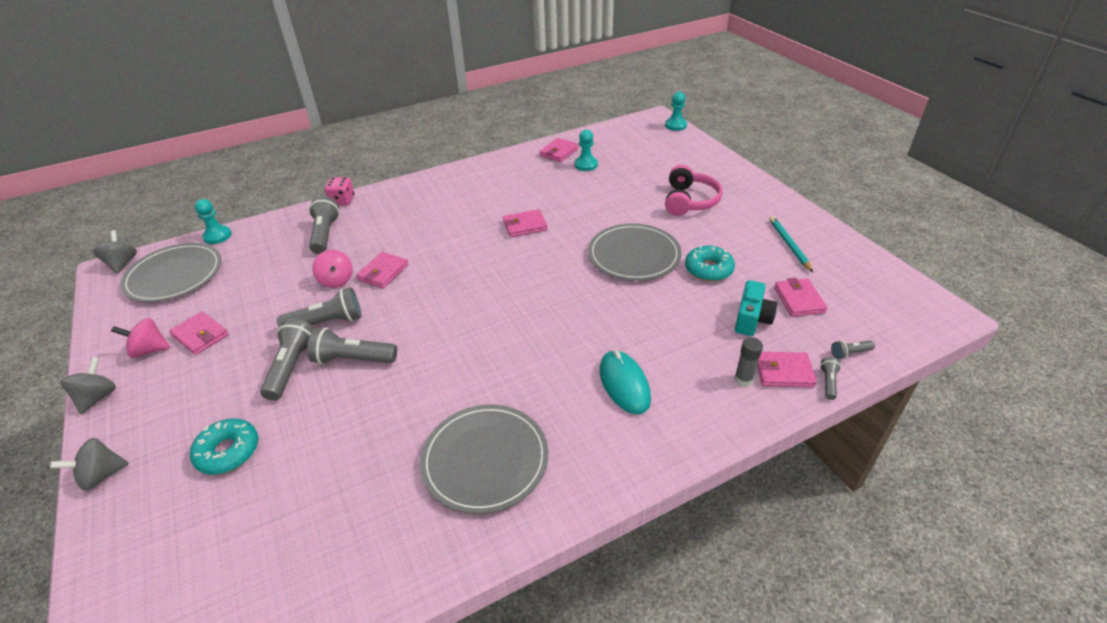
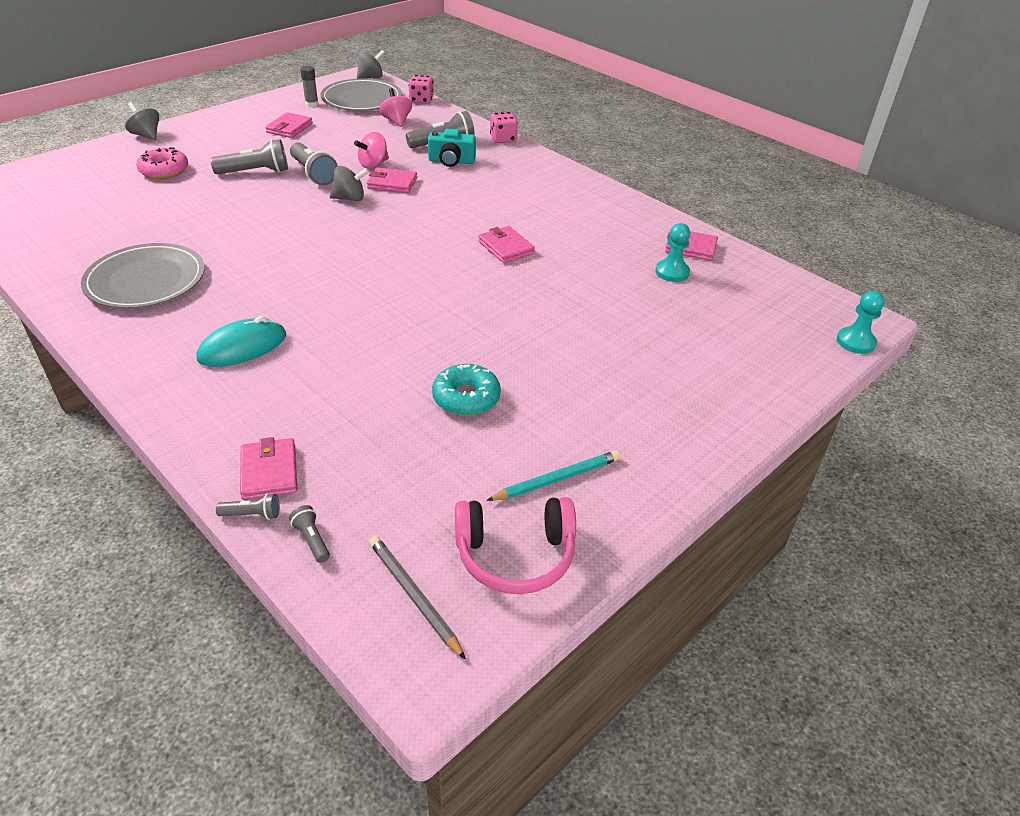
camera: 70 degrees right, 0 degrees up
grey spinning top [60,357,116,414] -> grey spinning top moved to [330,166,369,201]
pink spinning top [111,318,171,358] -> pink spinning top moved to [379,88,412,127]
turquoise donut [190,418,258,475] -> pink donut [136,147,188,179]
turquoise pawn [195,199,232,244] -> pink dice [408,75,434,104]
grey flashlight [307,328,397,364] -> none
grey plate [588,223,681,281] -> none
pink headphones [665,165,723,216] -> pink headphones moved to [455,497,576,594]
grey glue stick [734,337,763,386] -> grey glue stick moved to [300,66,319,108]
turquoise camera [735,280,777,336] -> turquoise camera moved to [428,129,476,167]
pink wallet [774,278,828,317] -> none
none -> grey pencil [369,536,466,660]

